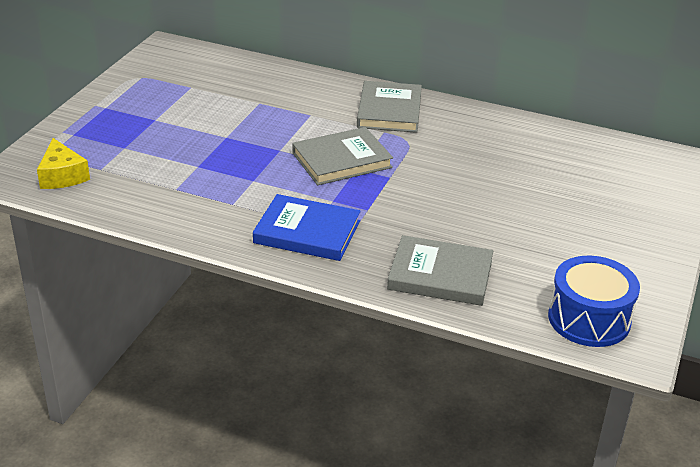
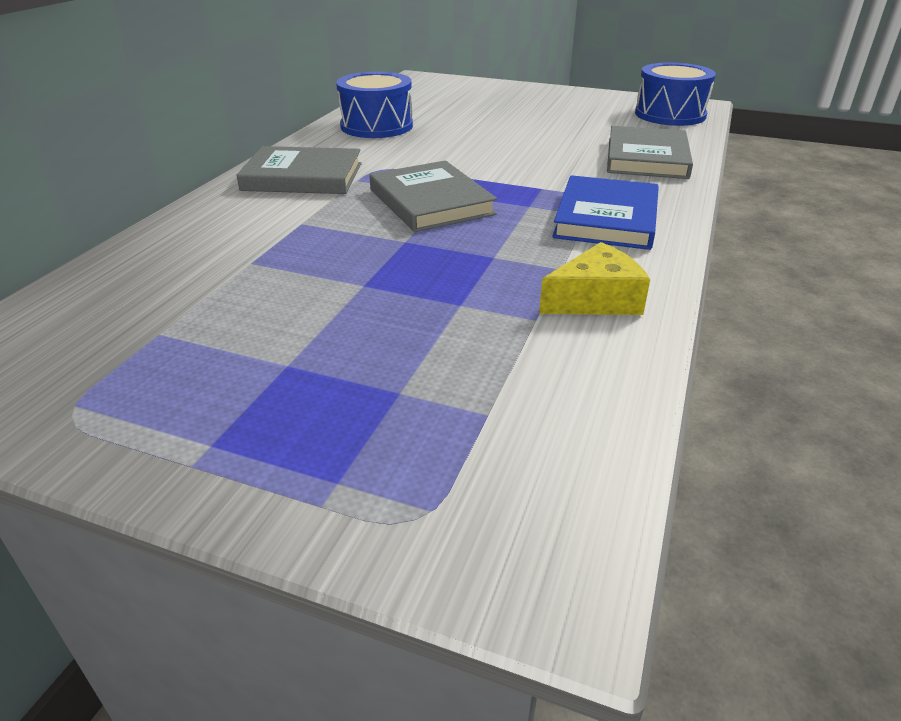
camera: 90 degrees left, 0 degrees up
yellow cheese [37,138,90,189] -> yellow cheese moved to [539,242,650,315]
none -> blue drum [336,72,413,138]

